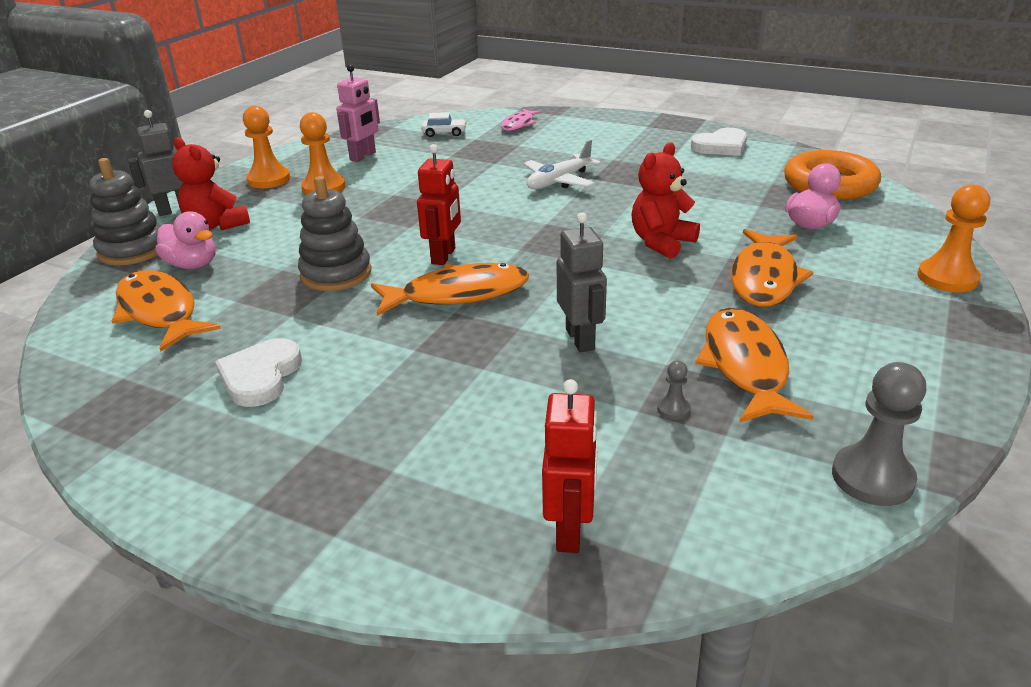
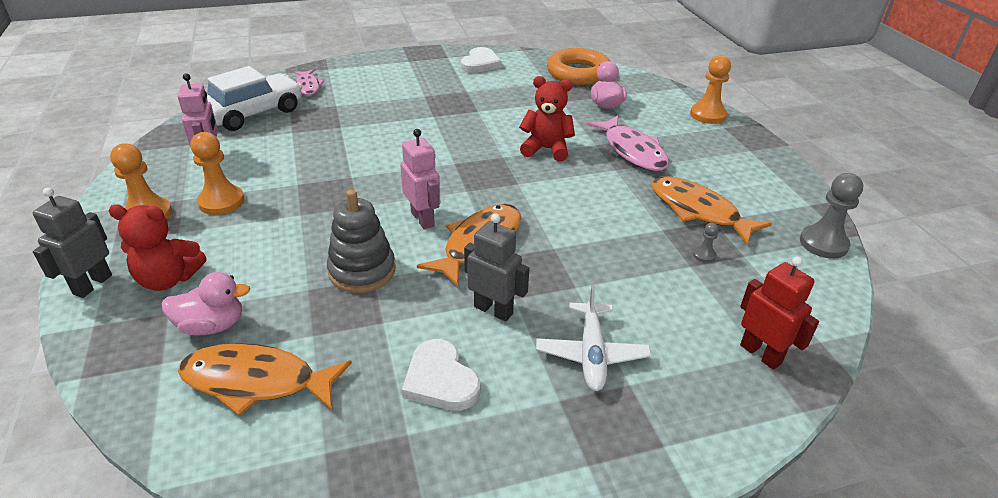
camera: 45 degrees left, 5 degrees up
grey stacking toy [89,158,161,266] -> none
red robot [417,144,461,265] -> pink robot [400,129,440,229]
white car [421,112,467,137] -> white car [207,66,302,131], size x2.28
white plane [524,140,602,189] -> white plane moved to [536,284,651,391]
grey robot [557,212,607,352] -> grey robot moved to [464,213,529,322]
red teddy bear [631,142,700,259] -> red teddy bear turned 105 degrees clockwise [519,76,575,162]
orange fish [731,229,813,307] -> pink fish [586,115,669,171]

